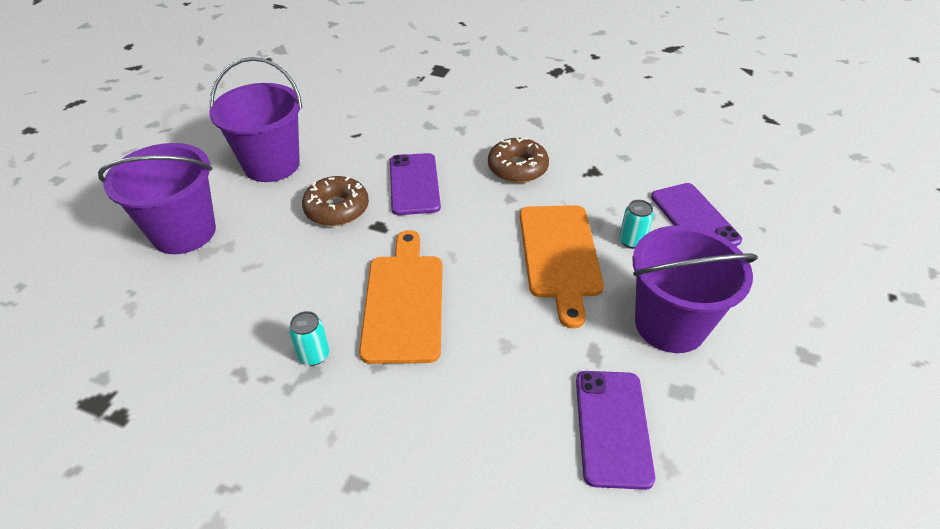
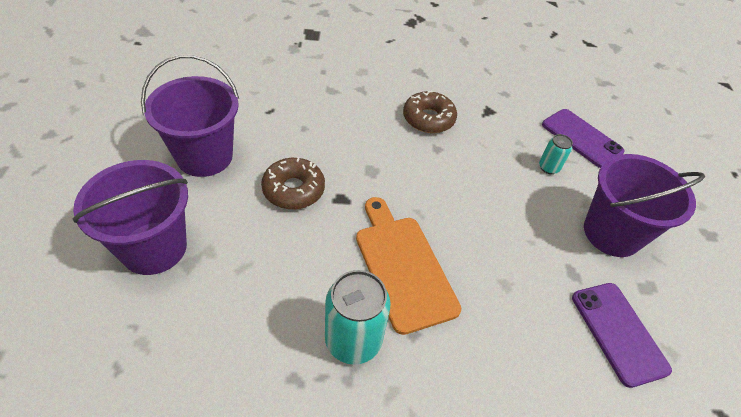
camera: 25 degrees left, 5 degrees up
turquoise can [289,311,329,365] -> turquoise can [325,270,391,365], size x1.91
purple phone [390,153,441,215] -> none
orange cutting board [520,205,604,329] -> none

